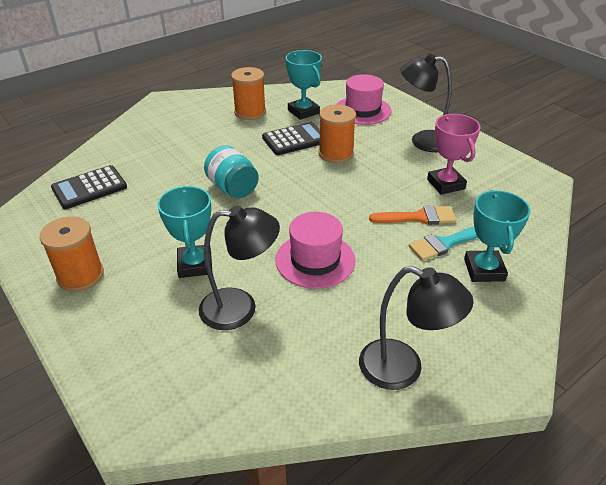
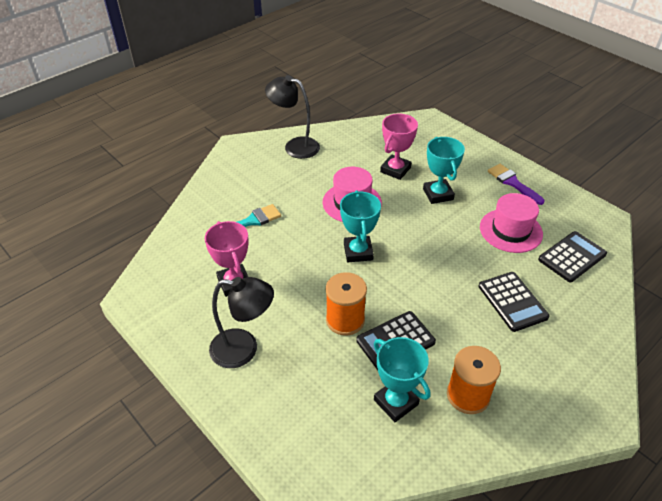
camera: 175 degrees right, 5 degrees up
orange spool [39,216,104,292] -> purple brush [488,164,545,205]
black lamp [199,205,280,330] -> pink trophy [380,114,418,180]
turquoise jar [204,145,259,198] -> none
pink hat [336,74,392,125] -> pink hat moved to [480,193,543,253]
orange brush [369,205,456,225] -> none
turquoise trophy [464,190,530,282] -> turquoise trophy moved to [340,191,381,262]
none -> black calculator [479,272,550,332]

